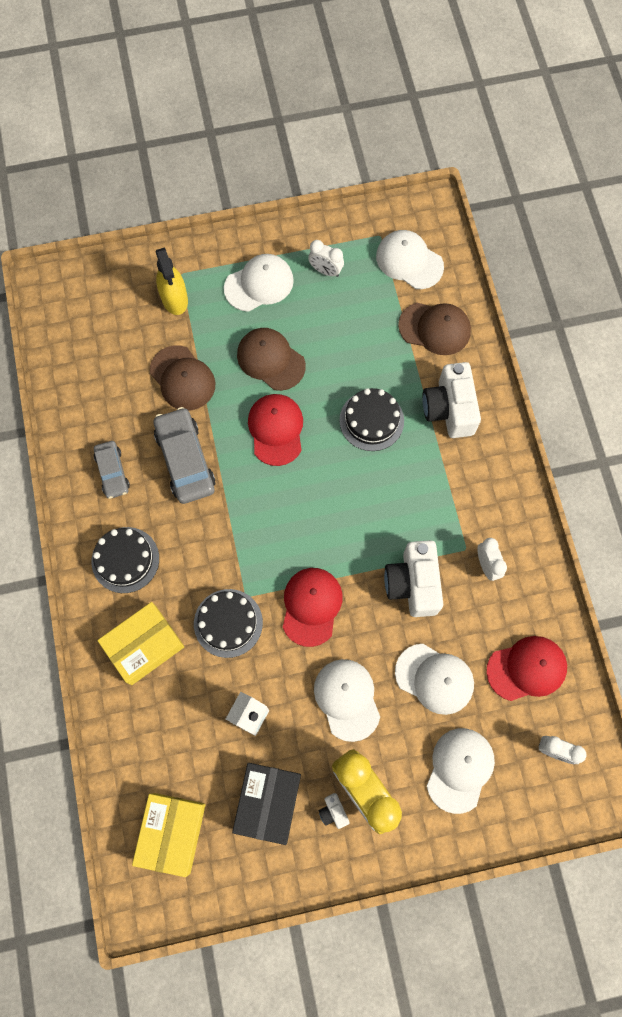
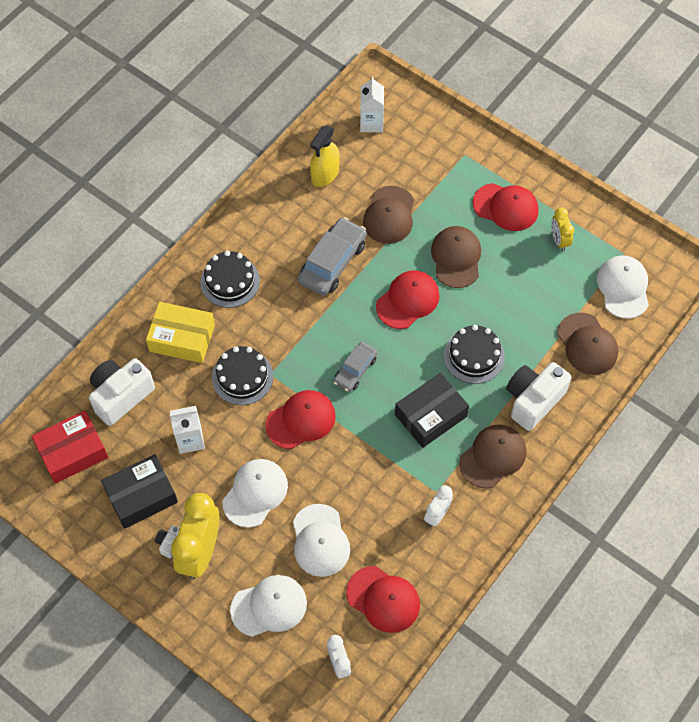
camera: 50 degrees right, 10 degrees down
grey car [94,441,130,499] -> grey car moved to [333,342,378,392]
yellow box [132,793,206,877] -> red box [32,410,108,484]
yellow spray bottle [156,247,188,315] -> yellow spray bottle moved to [310,125,340,187]
white cap [224,254,294,312] -> red cap [473,183,539,231]
white clock [308,240,344,277] -> yellow clock [551,207,574,251]
white camera [384,540,443,617] -> white camera moved to [89,358,155,426]
none -> white carton [360,76,384,132]
none -> black box [395,373,469,448]
none -> brown cap [459,424,526,488]

